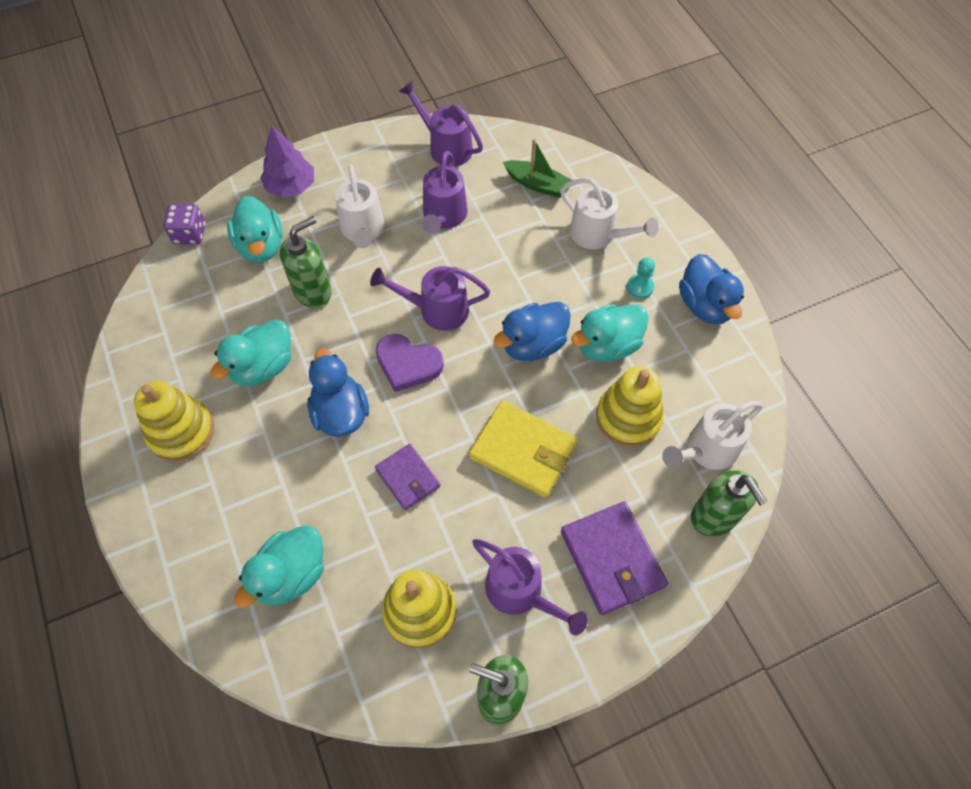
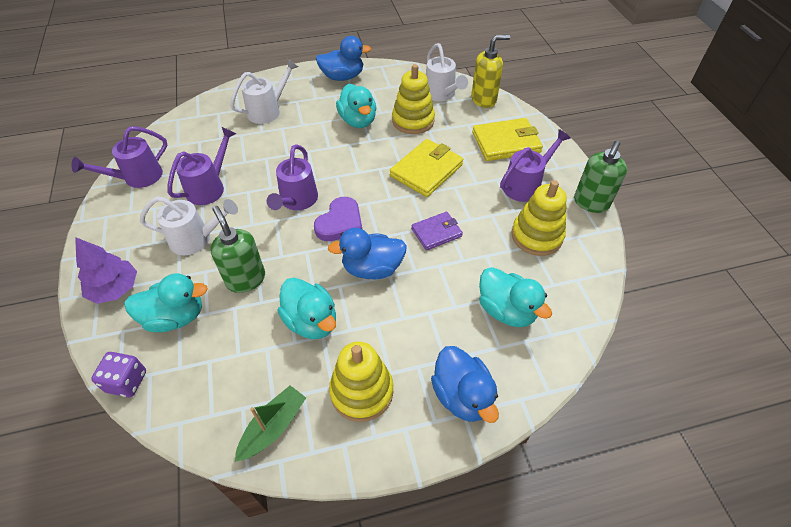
camera: 80 degrees left, 10 degrees down
purple watering can [422,151,468,234] -> purple watering can turned 75 degrees counterclockwise [168,127,236,205]
blue duck [494,302,571,361] -> blue duck moved to [431,346,499,423]
green boat [503,139,572,198] -> green boat moved to [235,385,306,462]
purple wallet [561,501,668,615] -> yellow wallet [472,118,543,161]
turquoise pawn [627,258,655,299] -> none
green soap dispenser [691,470,768,537] -> yellow soap dispenser [471,35,510,108]

